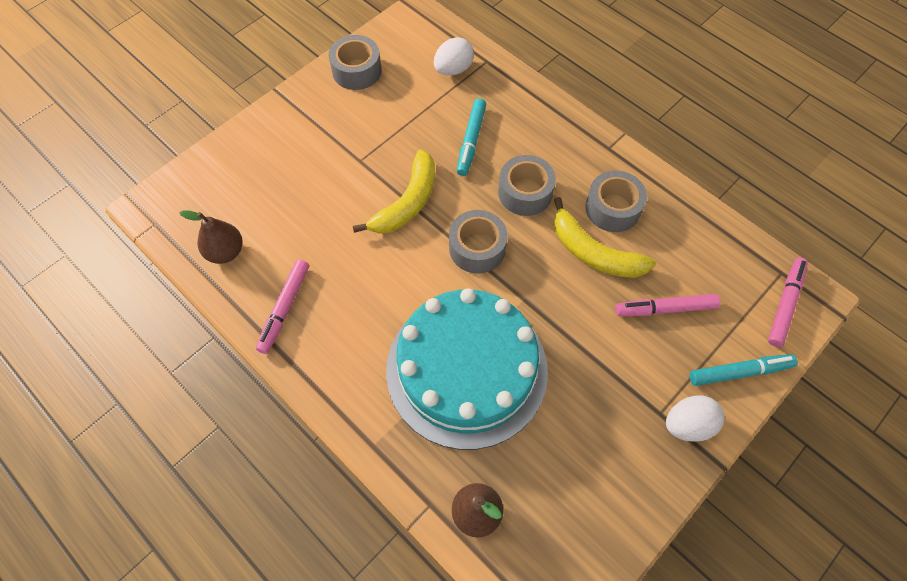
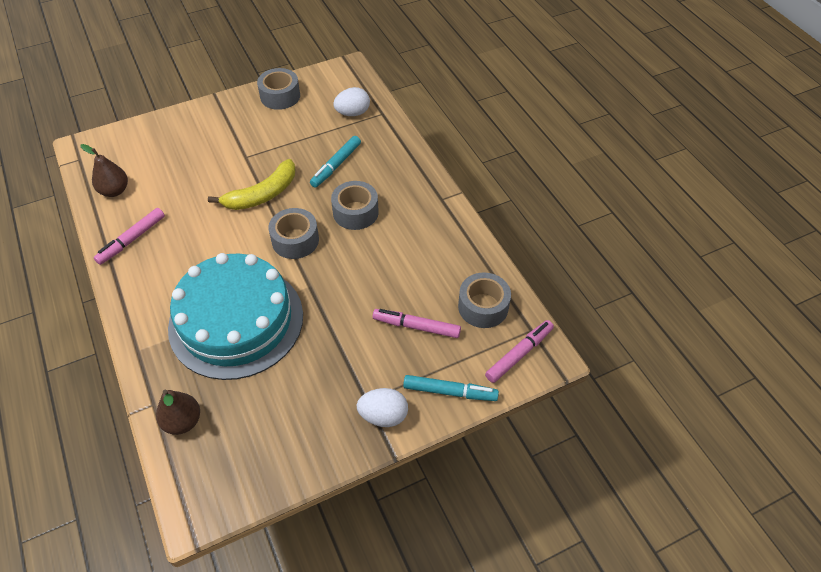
camera: 20 degrees right, 10 degrees down
yellow banana [554,197,656,278] -> none
grey tape [585,171,647,232] -> grey tape moved to [458,273,511,328]

